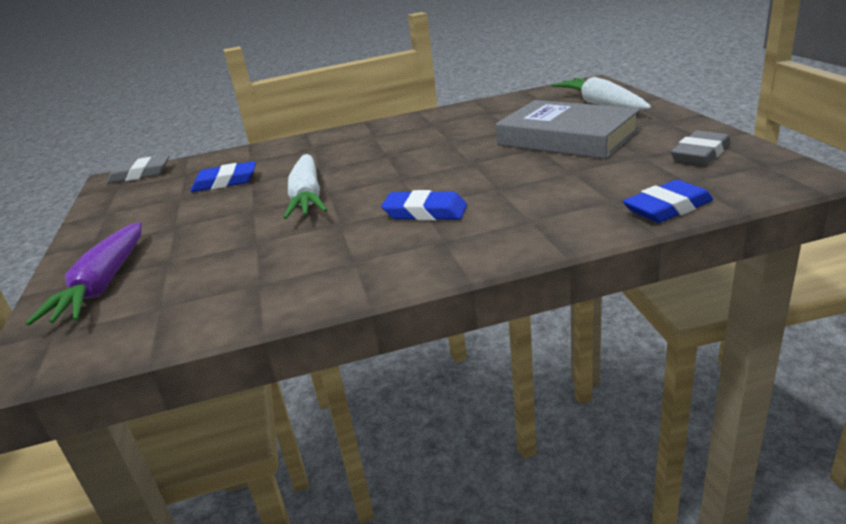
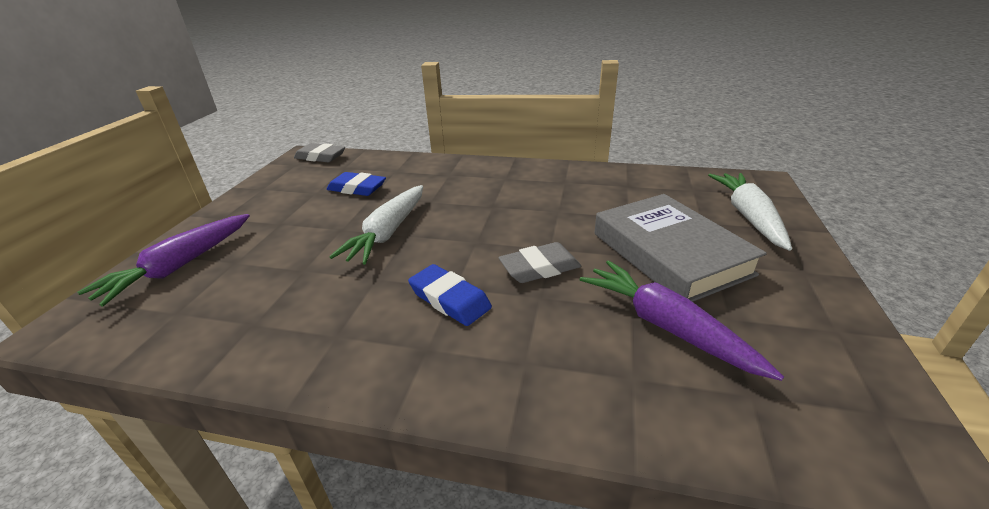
camera: 25 degrees right, 5 degrees up
blue eraser [623,180,713,223] -> none
grey eraser [671,131,731,165] -> grey eraser moved to [498,242,581,283]
none -> purple carrot [580,260,784,381]

